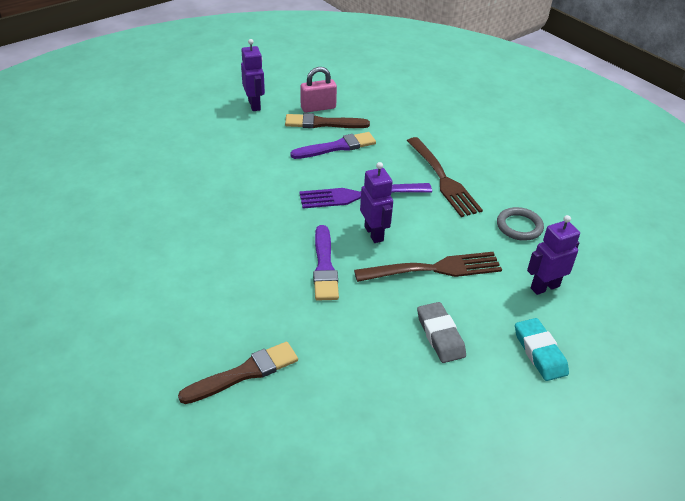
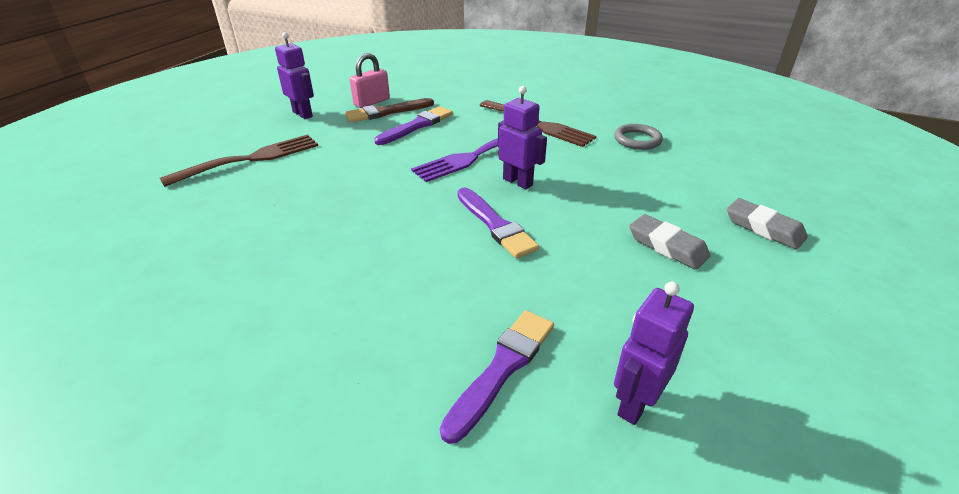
camera: 25 degrees left, 5 degrees down
brown brush [178,342,298,404] -> purple brush [440,310,554,444]
brown fork [354,252,502,282] -> brown fork moved to [160,134,318,187]
turquoise eraser [515,318,569,381] -> grey eraser [727,198,808,249]
purple robot [527,215,580,295] -> purple robot moved to [614,282,694,425]

